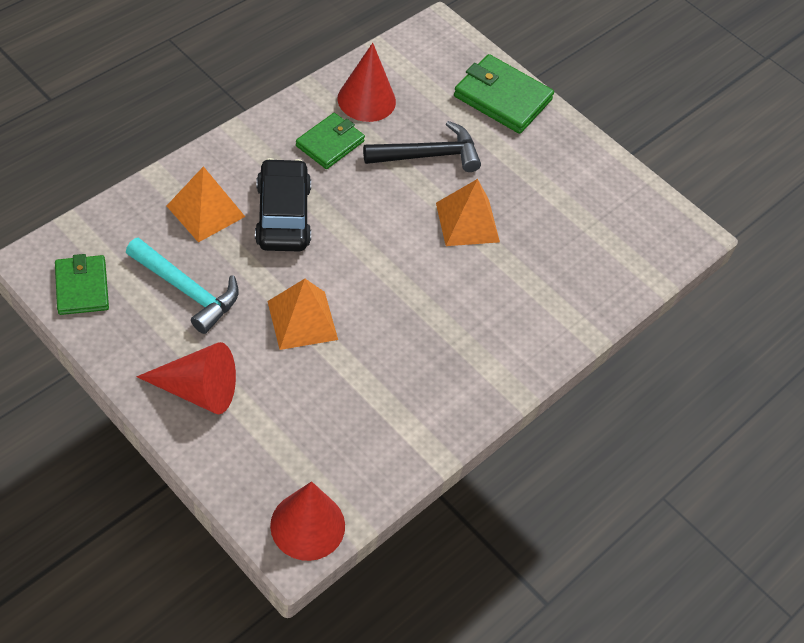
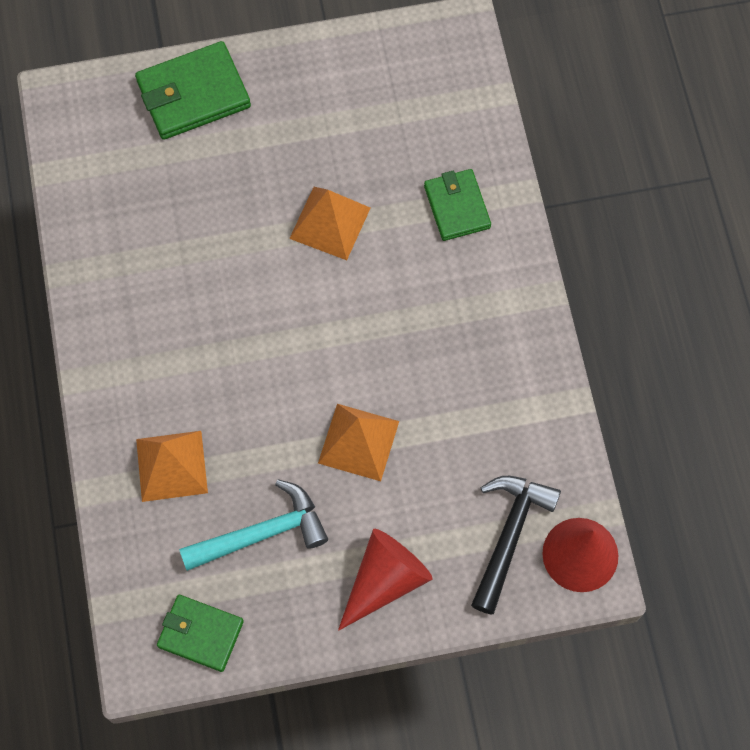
camera: 50 degrees left, 15 degrees up
black car [255,158,311,251] -> none
green wallet [296,113,365,169] -> green wallet moved to [424,169,491,241]
red cone [337,43,396,122] -> none
black hammer [363,121,481,172] -> black hammer moved to [471,476,561,614]

